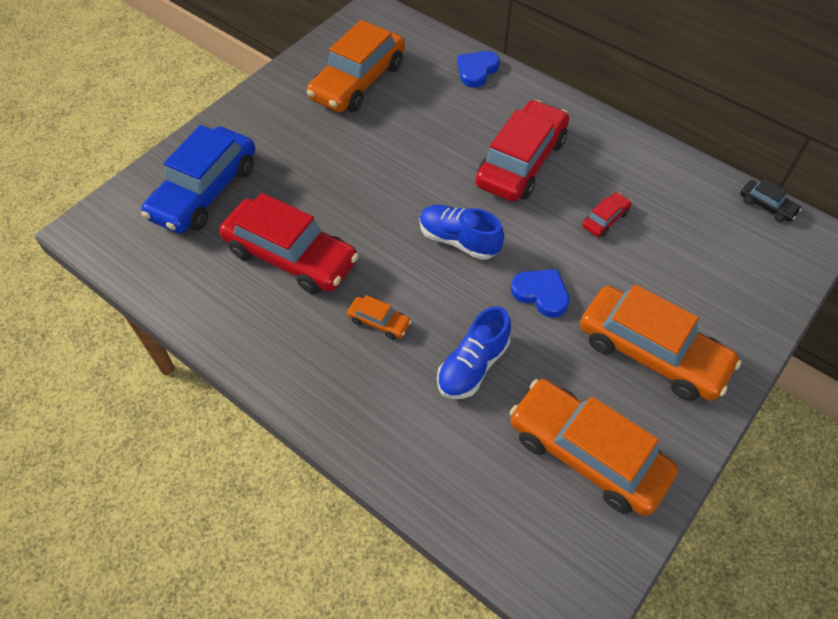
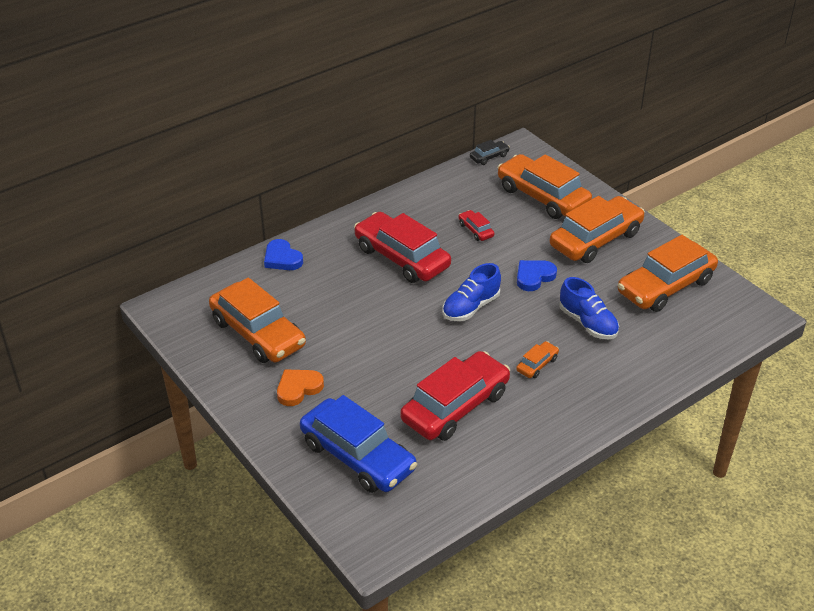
camera: 75 degrees left, 15 degrees down
none -> orange heart [277,369,324,406]
none -> orange car [497,154,592,219]

